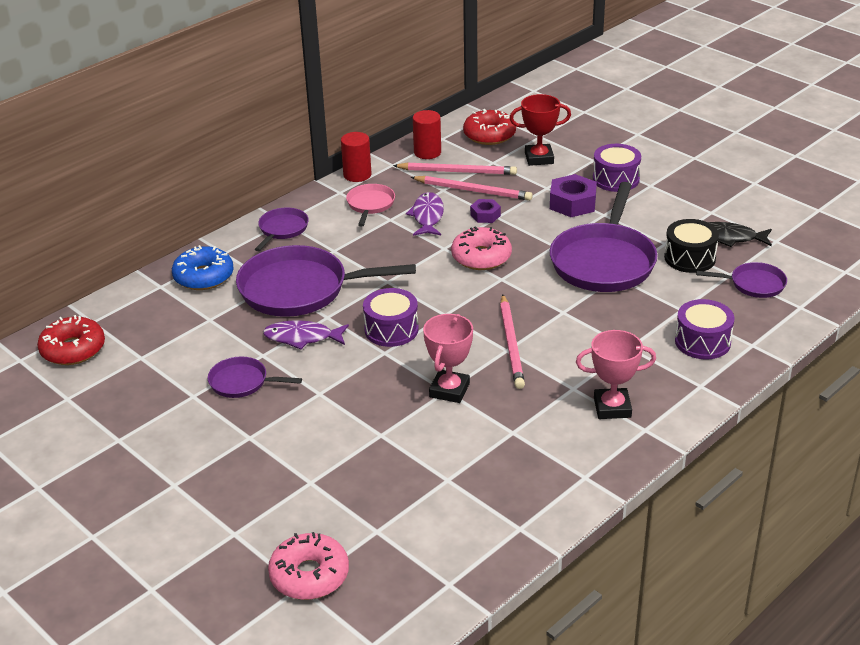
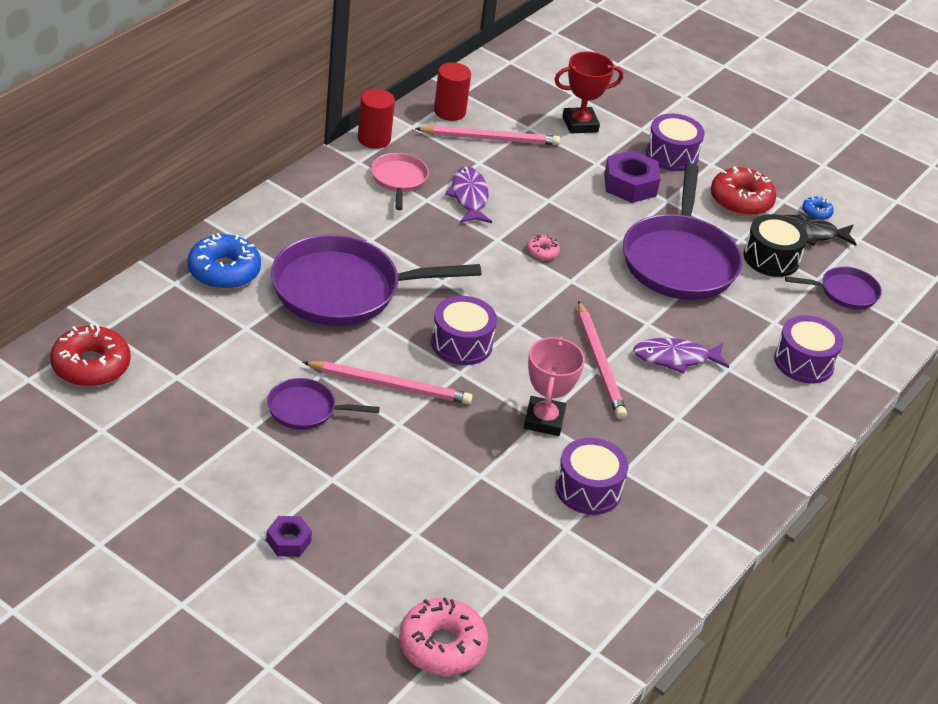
camera: 15 degrees left, 5 degrees up
purple pan [255,208,309,251] -> none
purple fish [263,320,349,349] -> purple fish moved to [633,338,729,374]
pink pencil [410,176,533,201] -> pink pencil moved to [303,361,473,404]
pink donut [451,226,512,270] -> pink donut [527,235,560,260], size x0.48
red donut [463,109,516,145] -> red donut moved to [711,166,776,216]
purple nut [470,199,501,223] -> purple nut moved to [266,516,312,557]
pink trophy [576,330,656,419] -> none
none -> purple drum [555,438,628,515]
none -> blue donut [802,197,834,220]

